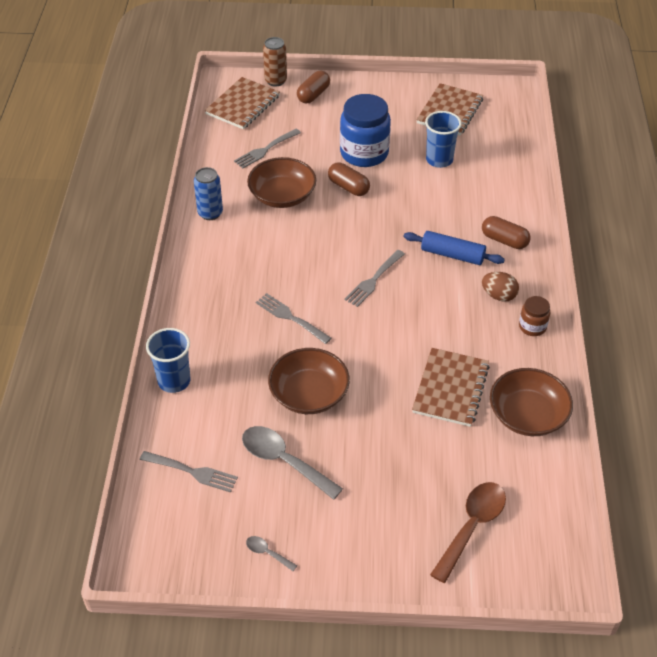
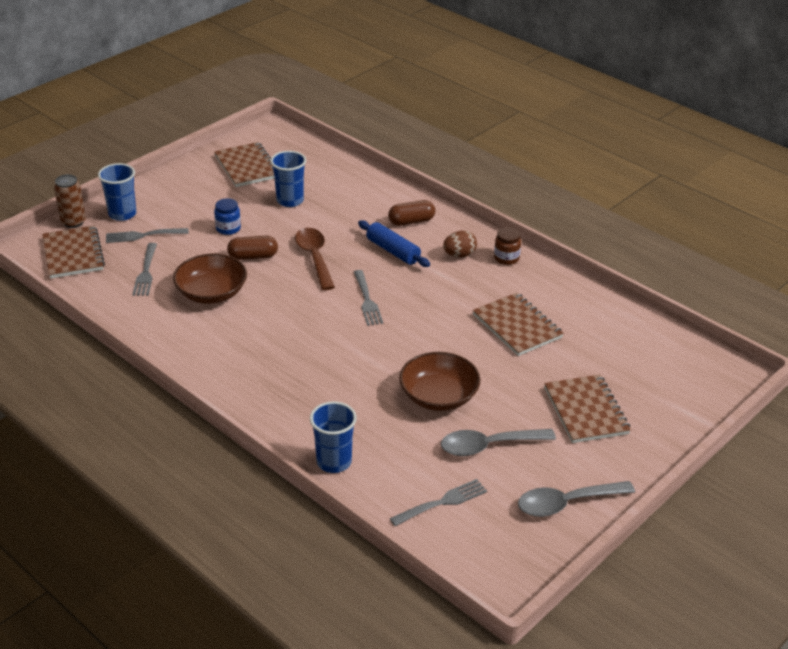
camera: 50 degrees left, 10 degrees down
blue can [194,167,223,220] -> none
grey spoon [246,536,297,571] -> grey spoon [518,481,635,517], size x2.16
grey fork [256,293,332,344] -> grey fork moved to [106,228,189,243]
brown capsule [297,71,330,104] -> blue cup [98,163,136,221]
blue jar [340,94,391,167] -> blue jar [214,198,241,235], size x0.49
blue rolling pin [404,231,505,265] -> blue rolling pin turned 75 degrees clockwise [358,220,430,267]
brown spoon [430,482,506,583] -> brown spoon moved to [295,228,335,290]
brown bowl [490,368,573,436] -> none
none -> brown notebook [544,375,631,443]

